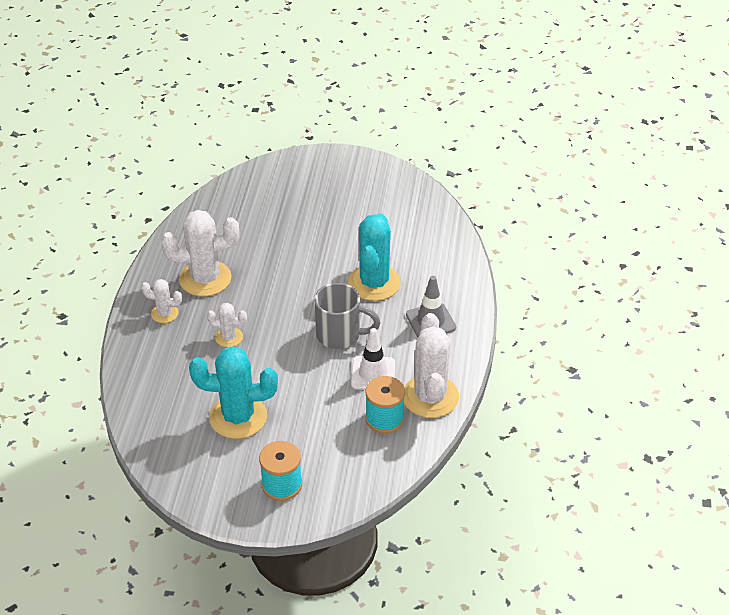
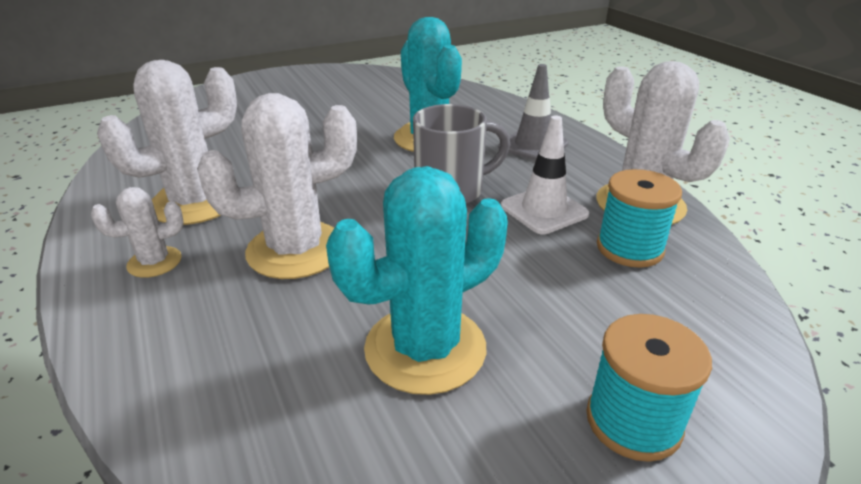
camera: 35 degrees left, 10 degrees down
white cactus [207,303,247,347] -> white cactus [197,93,357,279], size x1.96

